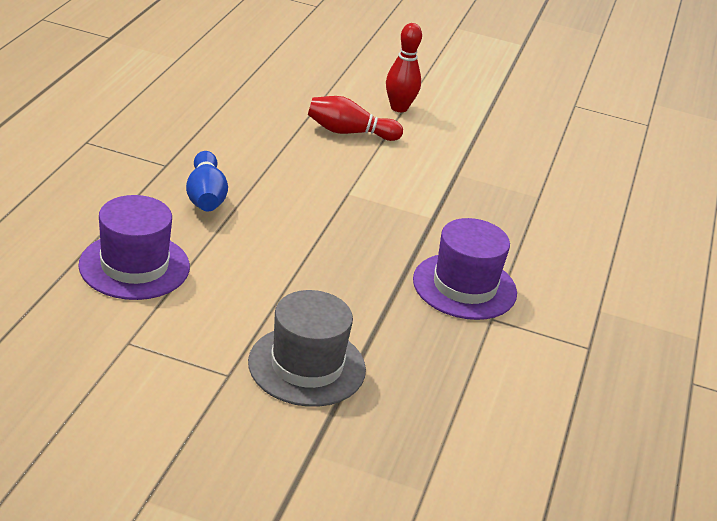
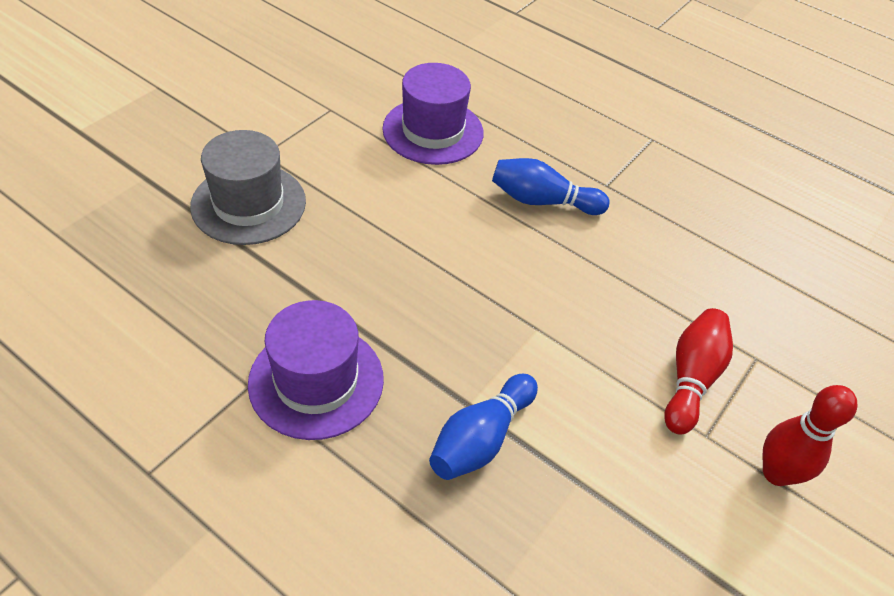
camera: 110 degrees right, 15 degrees up
none -> blue bowling pin [429,374,538,480]

